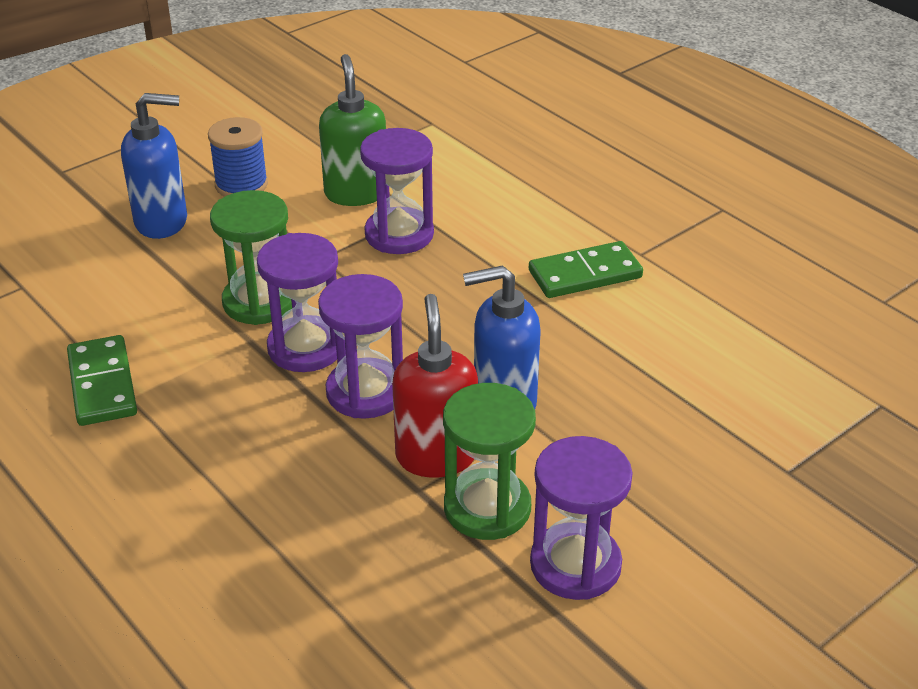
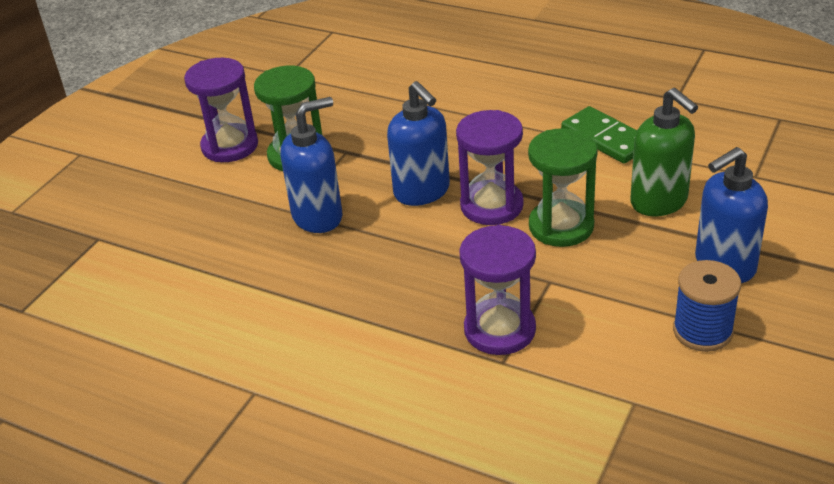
camera: 160 degrees right, 0 degrees up
purple hourglass [318,274,403,419] -> blue soap dispenser [387,81,450,206]
green soap dispenser [319,54,386,206] -> green soap dispenser moved to [630,88,698,216]
red soap dispenser [392,294,478,478] -> none
green domino [529,241,643,298] -> none

